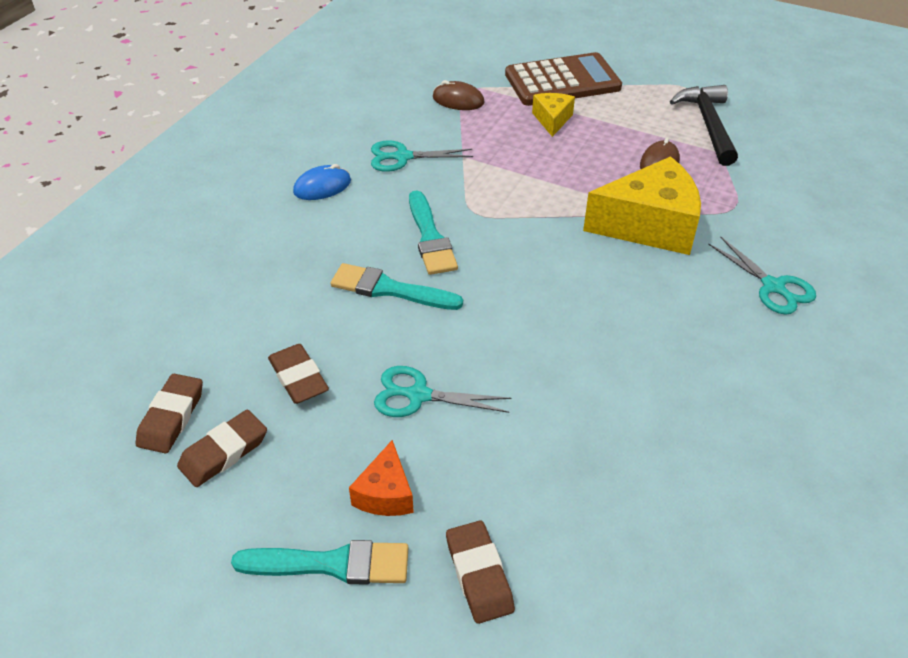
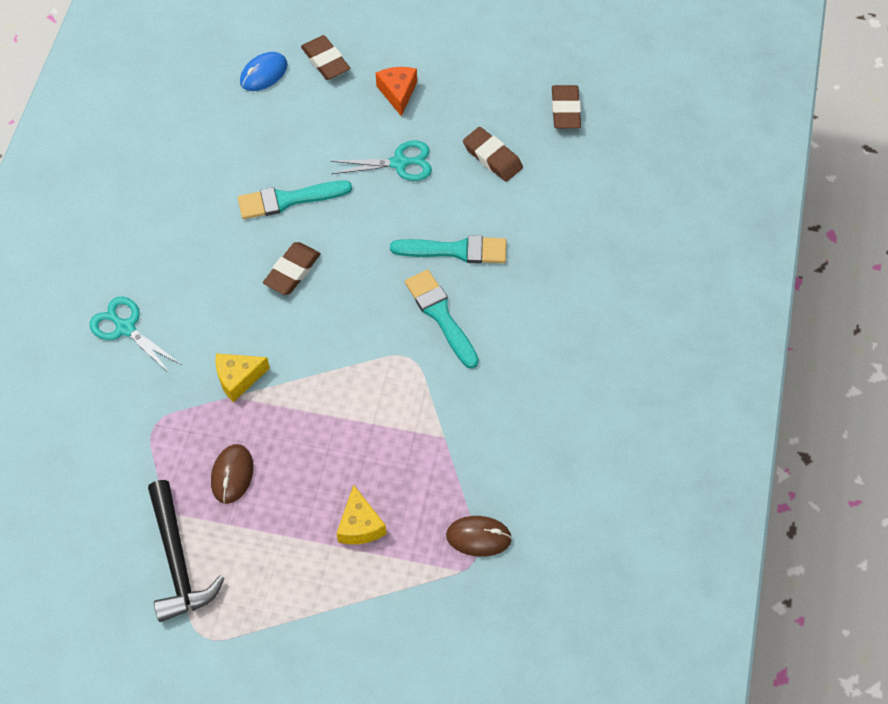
camera: 165 degrees right, 15 degrees up
brown eraser [177,410,267,487] -> brown eraser moved to [263,242,321,295]
turquoise brush [231,540,408,585] -> turquoise brush moved to [238,180,352,219]
blue mouse [293,164,351,200] -> blue mouse moved to [240,52,288,91]
turquoise scissors [371,140,473,172] -> none
brown calculator [505,52,622,106] -> none
yellow cheese [583,156,701,255] -> yellow cheese [215,353,270,402], size x0.50

